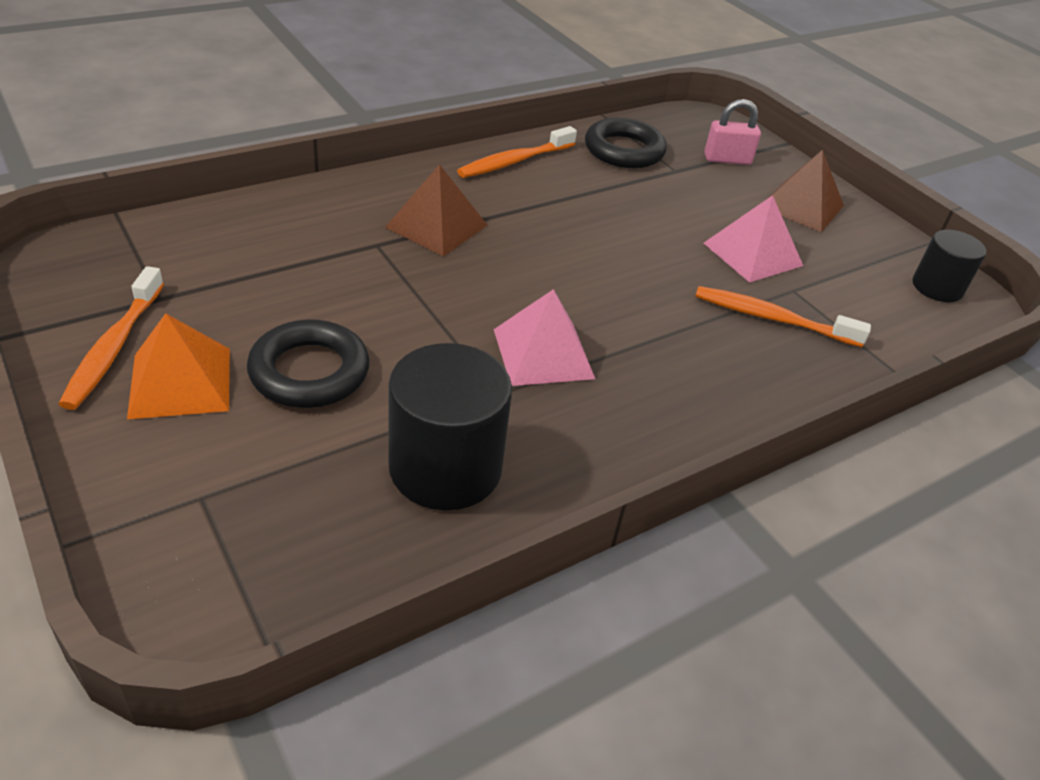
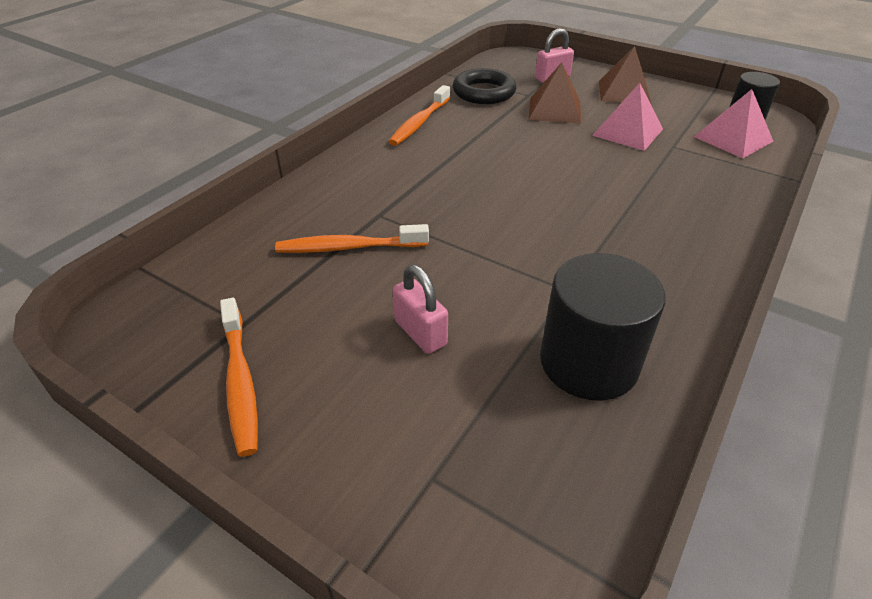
camera: 20 degrees left, 0 degrees up
orange pyramid [127,313,230,419] -> none
black ring [247,319,370,408] -> pink padlock [393,265,448,354]
brown pyramid [385,164,488,256] -> brown pyramid moved to [528,62,581,124]
pink pyramid [494,289,595,386] -> pink pyramid moved to [694,89,773,158]
orange toothbrush [695,286,871,347] -> orange toothbrush moved to [275,224,429,253]

